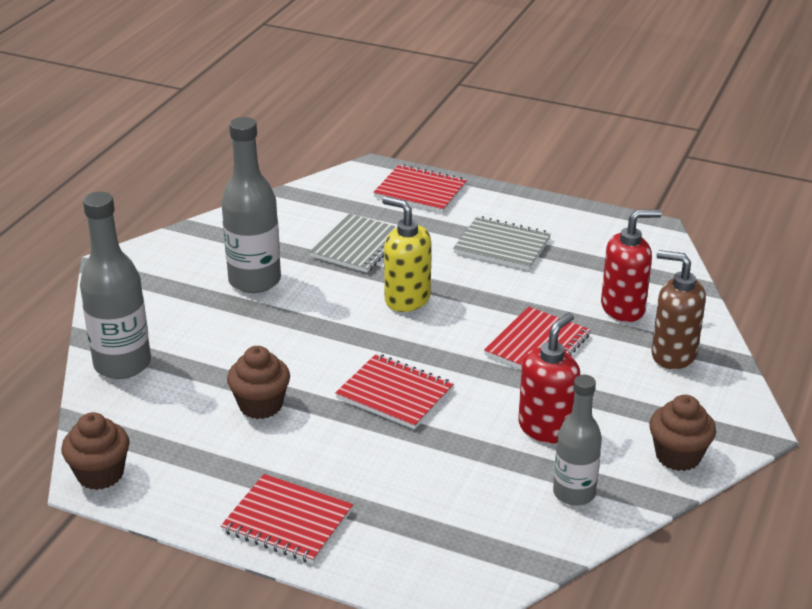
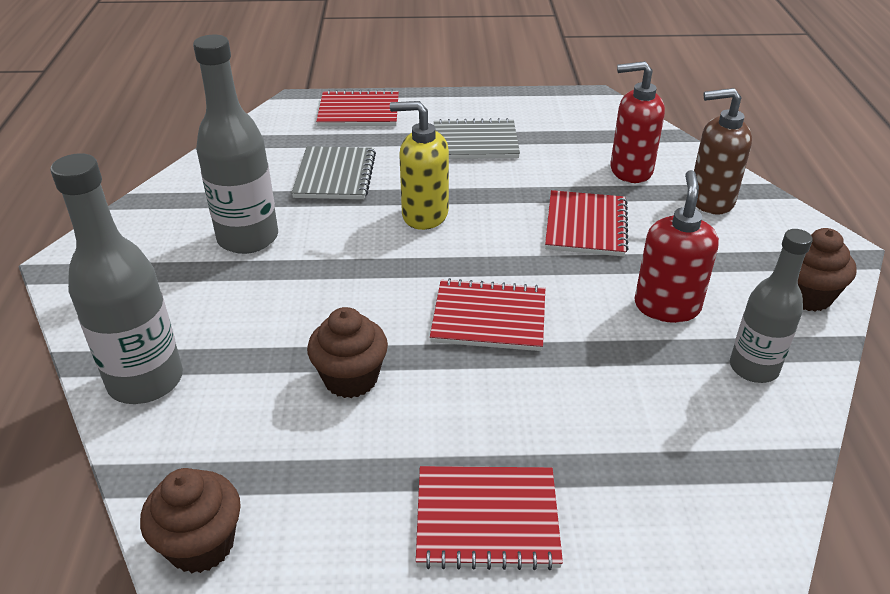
camera: 25 degrees left, 5 degrees up
red soap dispenser [601,209,662,322] -> red soap dispenser turned 135 degrees counterclockwise [611,61,665,183]

